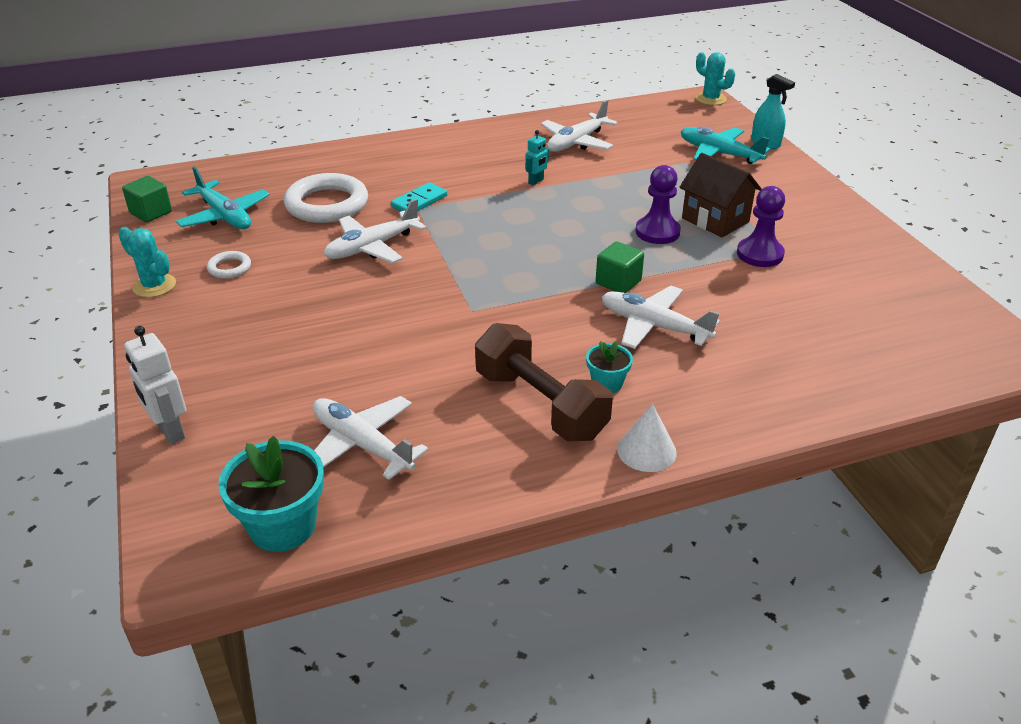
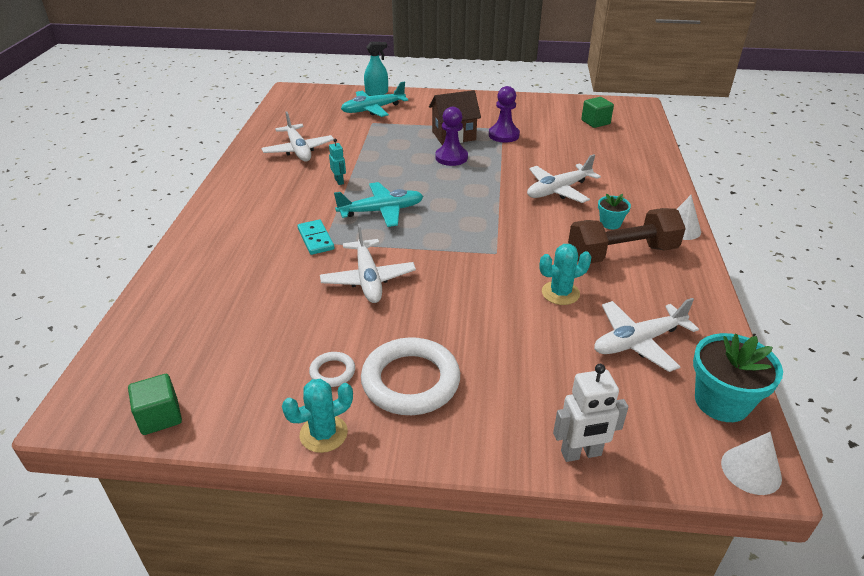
camera: 65 degrees left, 0 degrees up
turquoise plane [176,167,270,229] -> turquoise plane moved to [334,182,423,227]
white ring [284,173,368,223] -> white ring moved to [361,337,460,415]
green cube [596,241,644,293] -> green cube moved to [581,97,614,128]
turquoise cactus [696,52,735,105] -> turquoise cactus moved to [539,244,591,305]
none -> white cone [721,432,782,495]

